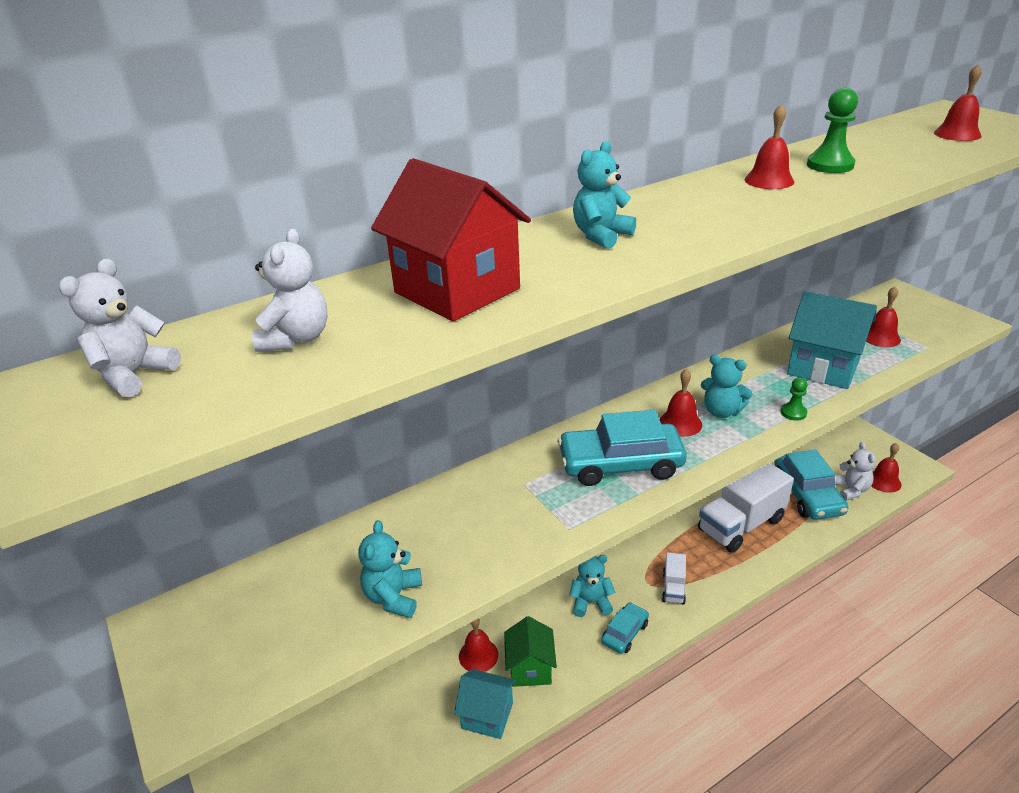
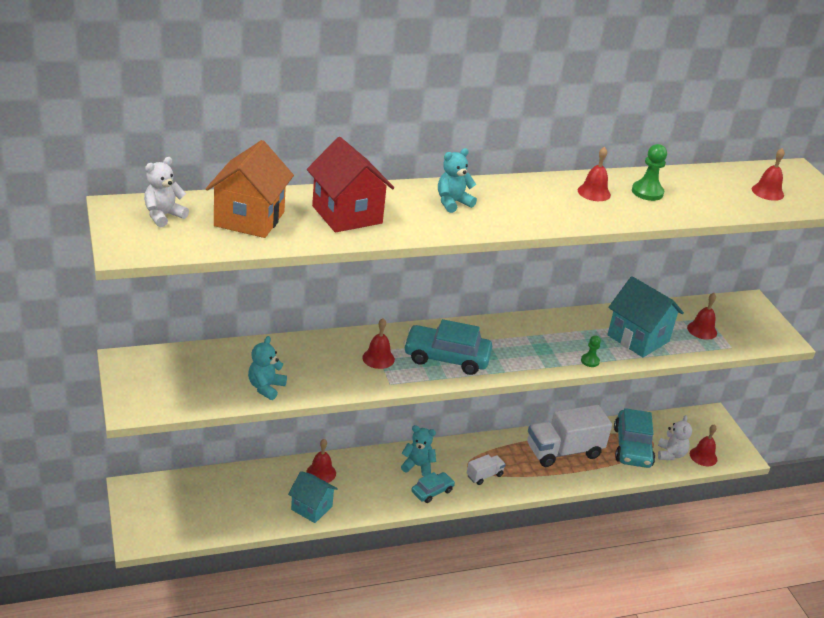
camera: 10 degrees right, 0 degrees up
white teddy bear [252,229,327,352] -> orange house [206,140,294,238]
green house [504,616,557,687] -> none
red bell [660,368,702,437] -> red bell moved to [362,318,395,369]
white truck [662,552,686,605] -> white truck turned 150 degrees counterclockwise [467,455,506,485]
turquoise teddy bear [701,355,753,418] -> none

